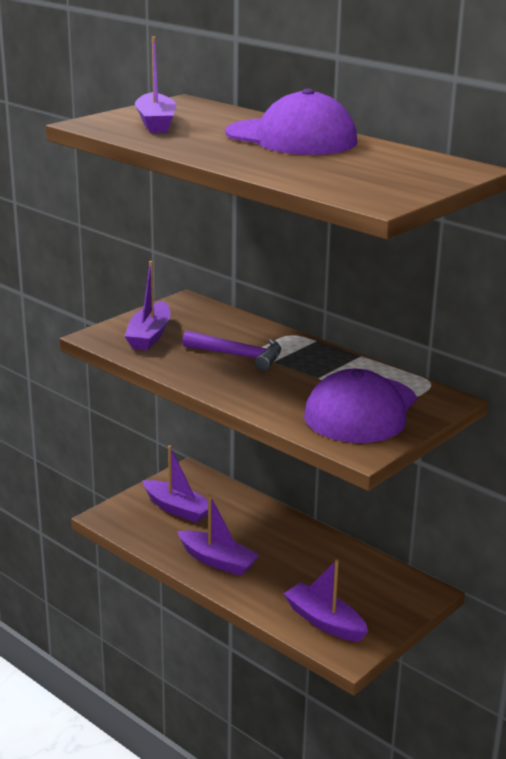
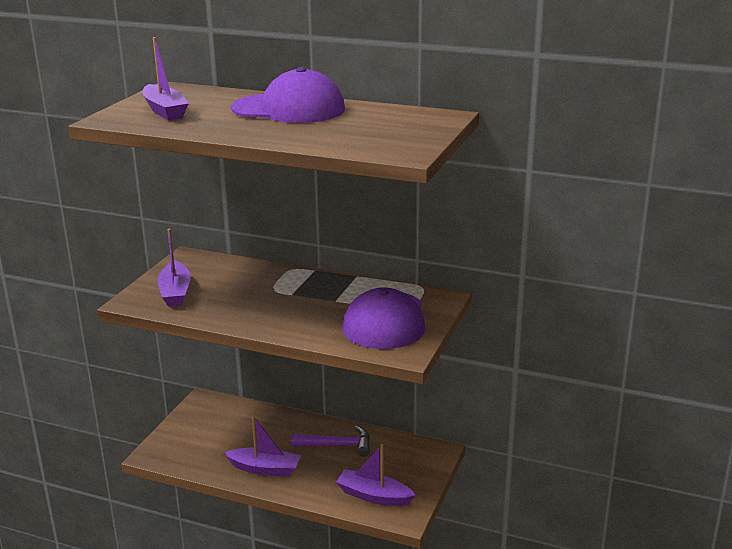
camera: 20 degrees left, 0 degrees up
purple boat [142,445,212,523] -> none
purple hammer [182,331,281,371] -> purple hammer moved to [291,426,370,457]

